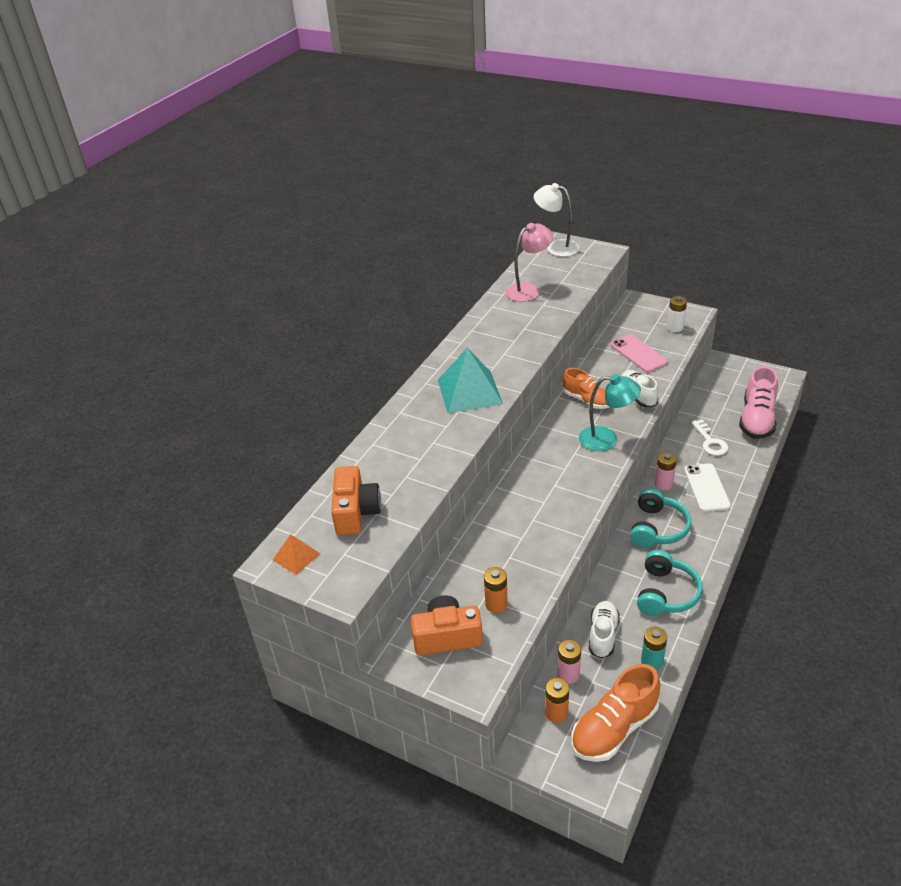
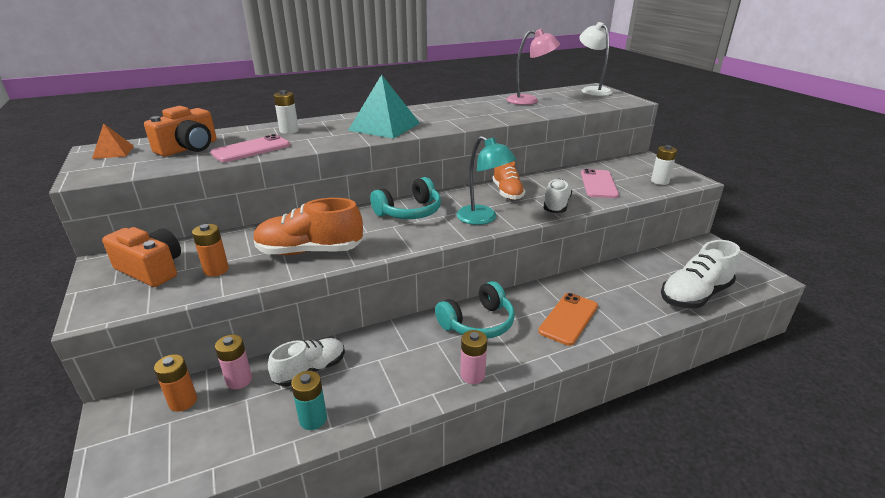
camera: 35 degrees right, 10 degrees down
orange shoe [571,664,660,762] -> orange shoe moved to [253,198,363,255]
turquoise headphones [637,550,703,616] -> turquoise headphones moved to [370,177,441,219]
pink battery [655,452,677,490] -> pink battery moved to [460,330,487,384]
white phone [684,463,731,512] -> orange phone [538,293,598,346]
white key [691,419,728,456] -> none
pink shoe [739,366,778,439] -> white shoe [661,240,740,308]
none -> pink phone [210,134,290,162]
none -> white battery [273,90,299,134]

